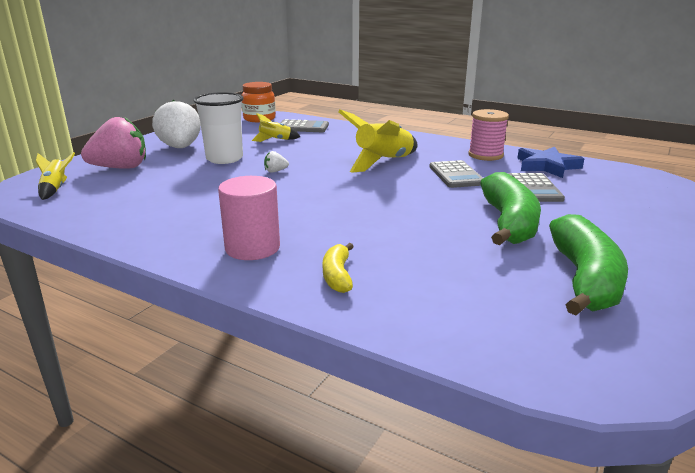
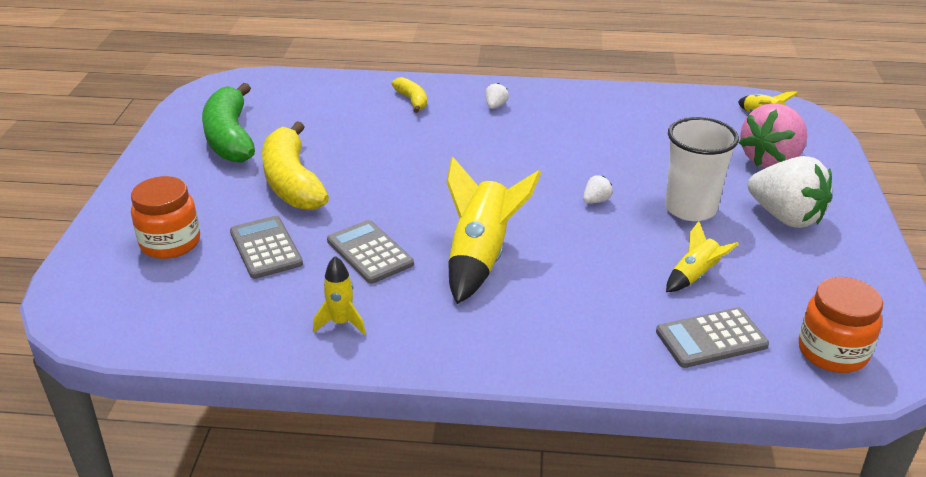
camera: 155 degrees right, 10 degrees up
pink cylinder [218,176,280,260] -> white strawberry [485,83,509,109]
pink spool [468,109,509,161] -> yellow rocket [313,256,366,335]
green banana [480,172,541,245] -> yellow banana [262,121,329,210]
blue star [517,147,584,178] -> none
none -> orange jar [131,176,200,259]

